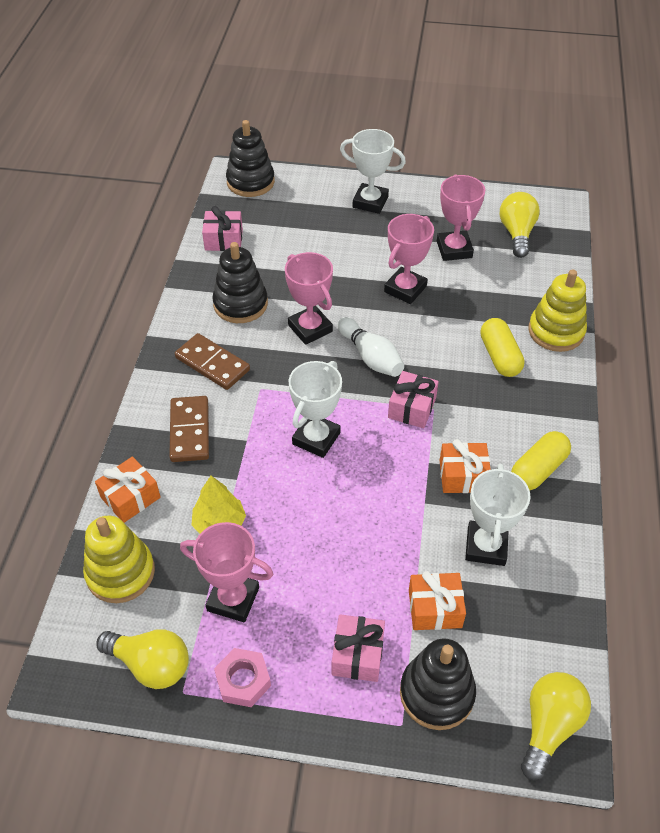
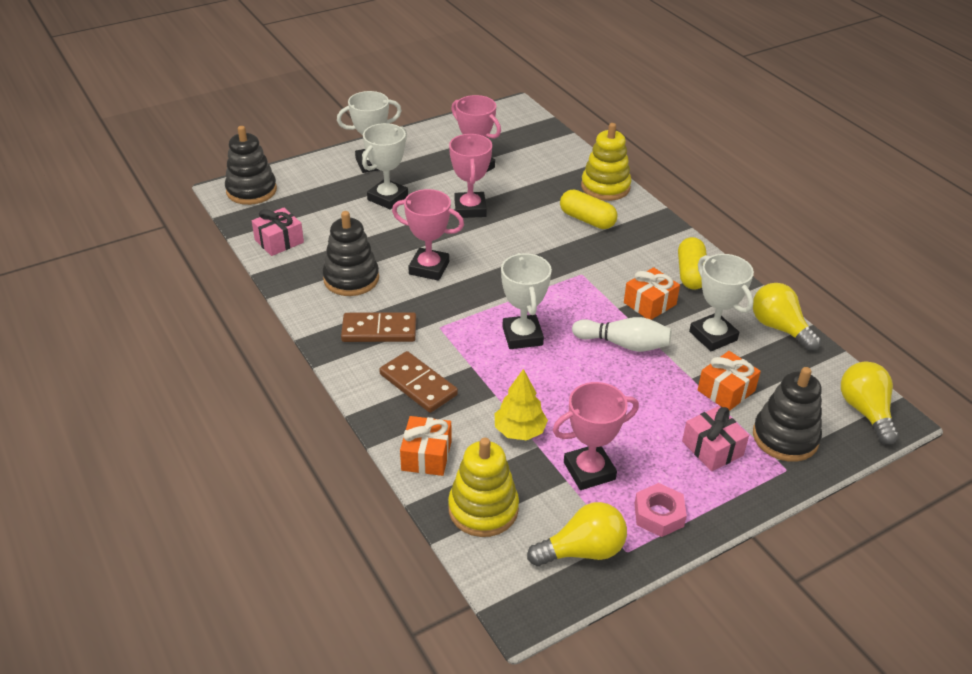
camera: 40 degrees left, 10 degrees down
white bowling pin [337,317,404,377] -> white bowling pin moved to [572,317,671,352]
pink gift [388,371,439,428] -> none
yellow light bulb [500,192,540,258] -> yellow light bulb moved to [753,283,821,351]
none -> white trophy [362,123,408,210]

